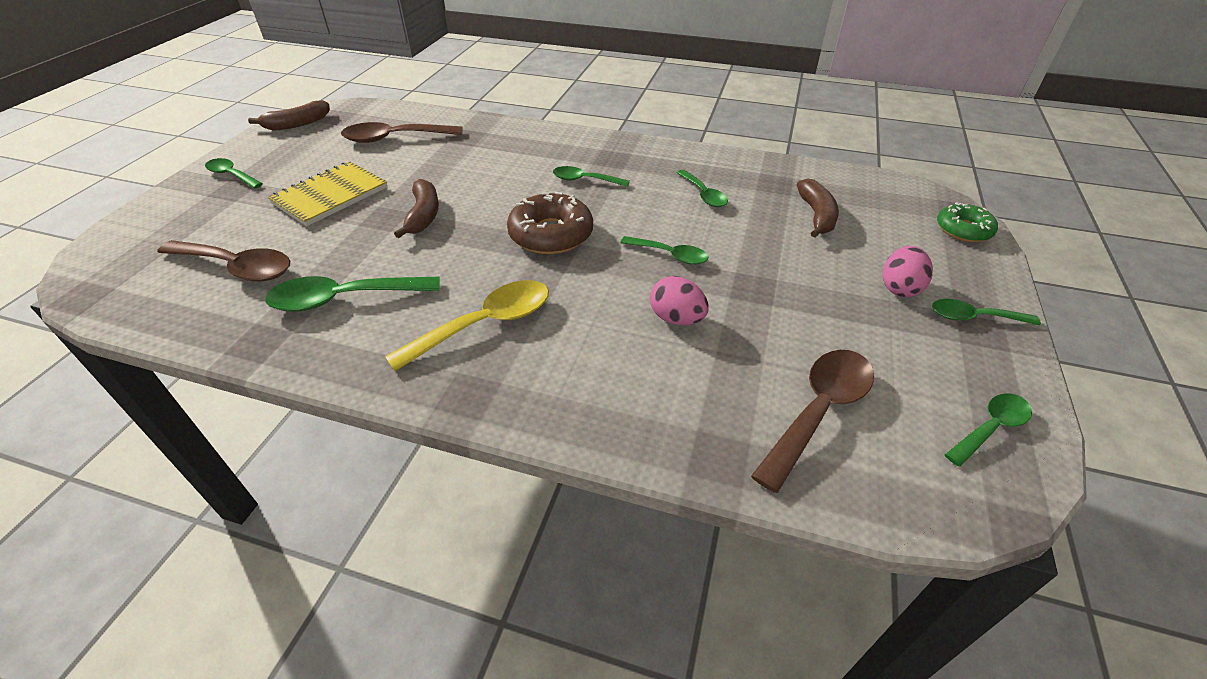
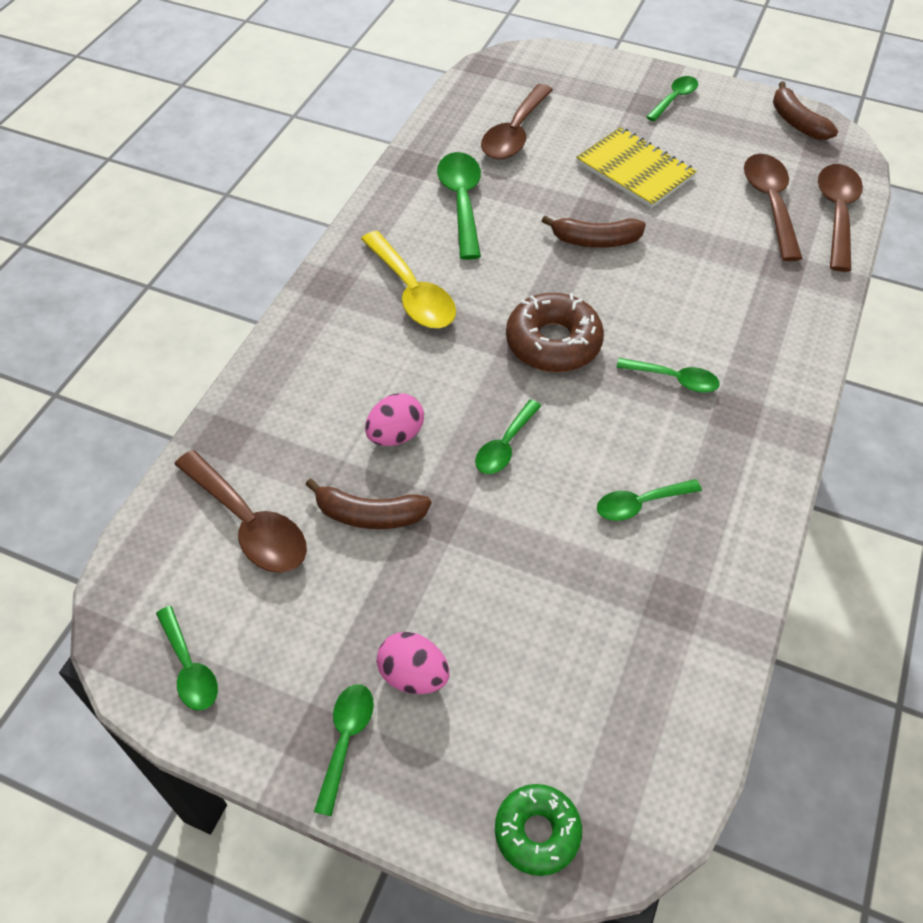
camera: 95 degrees right, 10 degrees up
green spoon [553,166,630,187] -> green spoon turned 90 degrees clockwise [616,358,720,393]
brown banana [797,179,839,238] -> brown banana moved to [305,478,431,529]
none -> brown spoon [818,164,863,272]

